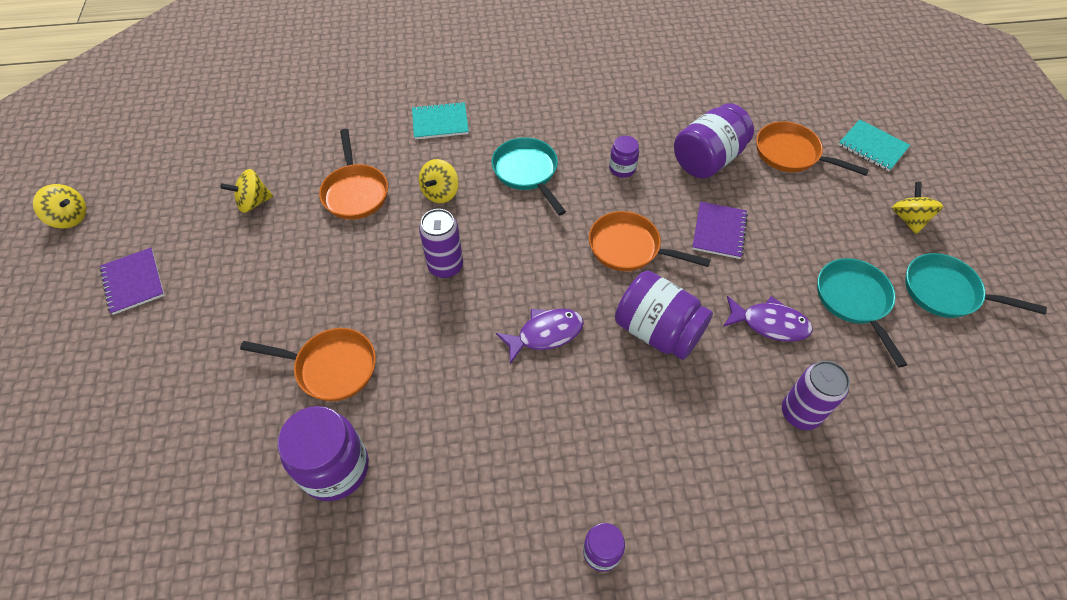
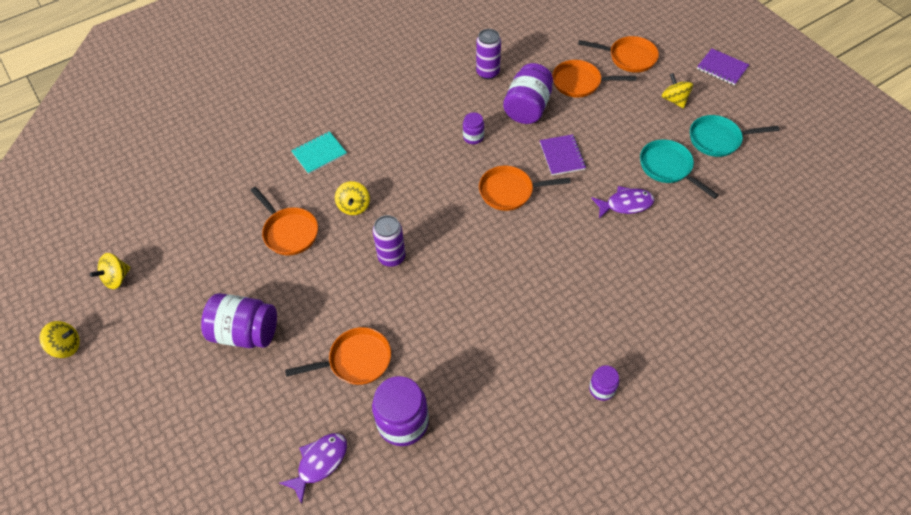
camera: 25 degrees left, 0 degrees up
purple notebook [100,248,165,315] -> purple notebook moved to [697,48,749,85]
yellow spinning top [220,169,273,213] -> yellow spinning top moved to [90,253,131,289]
turquoise pan [492,137,566,215] -> none
purple fish [496,309,584,364] -> purple fish moved to [279,433,347,504]
purple jar [615,270,713,360] -> purple jar moved to [201,293,277,348]
purple can [782,361,850,430] -> purple can moved to [476,29,501,79]
turquoise notebook [839,119,910,171] -> orange pan [578,36,659,73]

